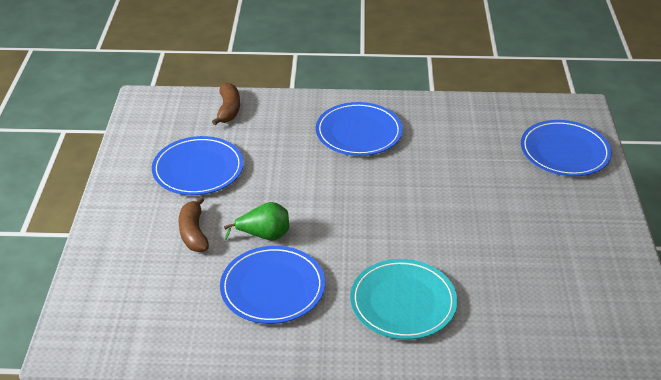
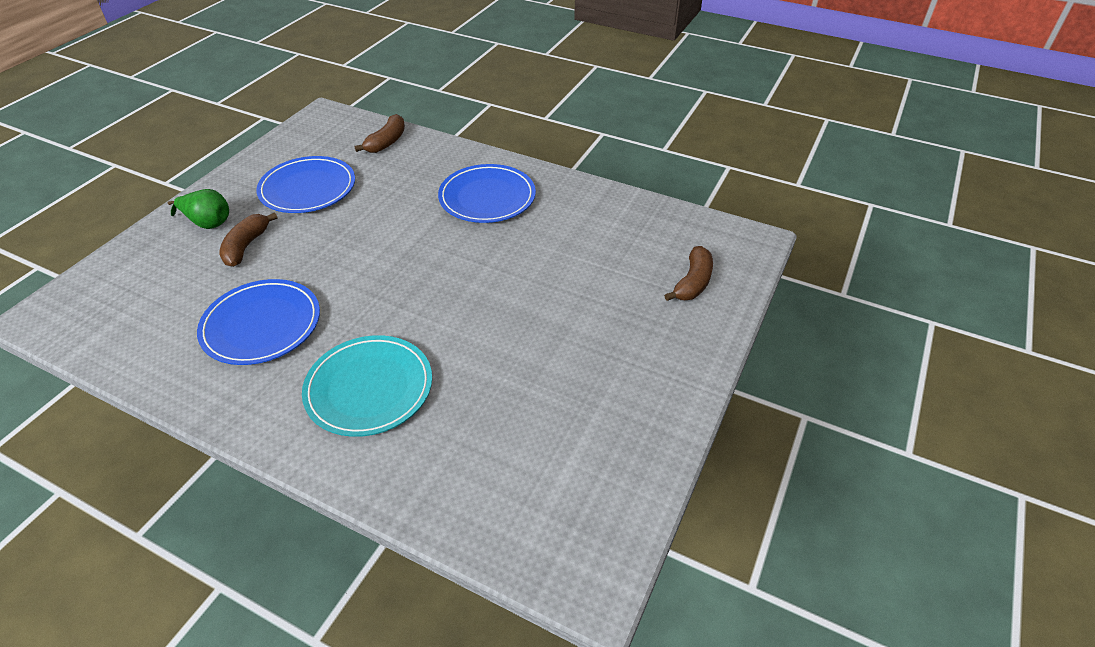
camera: 25 degrees right, 5 degrees up
green pear [224,202,289,240] -> green pear moved to [167,189,229,229]
blue plate [521,120,612,176] -> brown banana [664,246,713,301]

